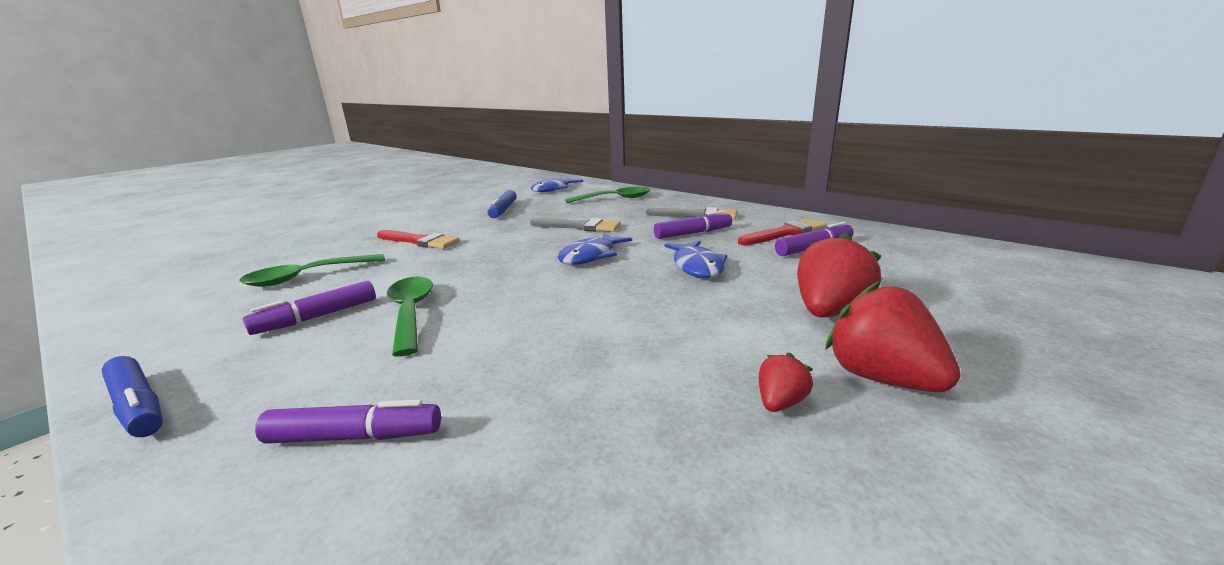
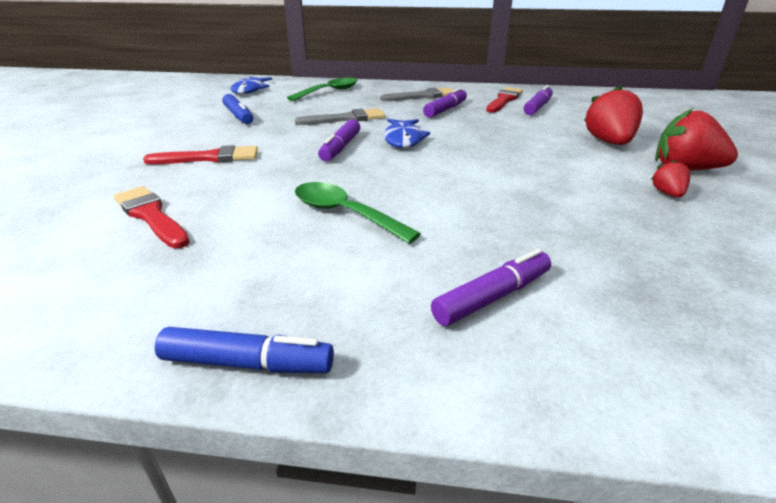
camera: 35 degrees left, 10 degrees up
green spoon [239,254,385,287] -> red brush [114,186,190,248]
purple marker [243,281,376,335] -> purple marker moved to [318,119,360,161]
blue fish [664,241,727,278] -> none

